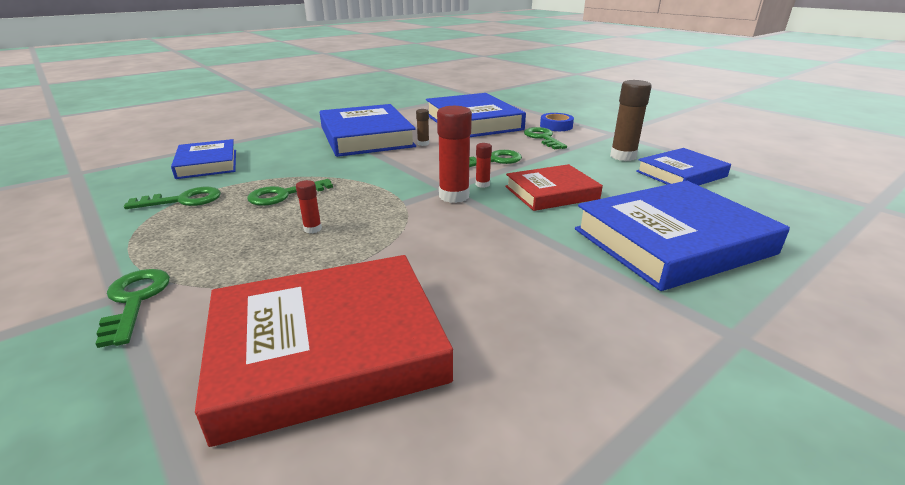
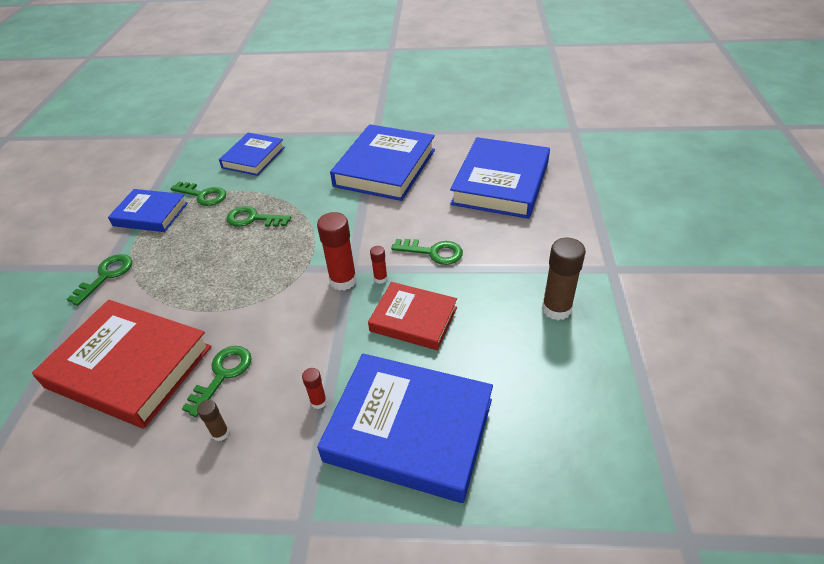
camera: 45 degrees right, 15 degrees up
red glue stick [296,180,322,234] -> red glue stick moved to [302,368,327,409]
brown glue stick [416,109,429,146] -> brown glue stick moved to [197,400,229,441]
green key [524,127,567,149] -> green key moved to [182,346,252,417]
blue tape [540,113,574,131] -> none
blue book [636,148,731,186] -> blue book moved to [108,189,188,232]

